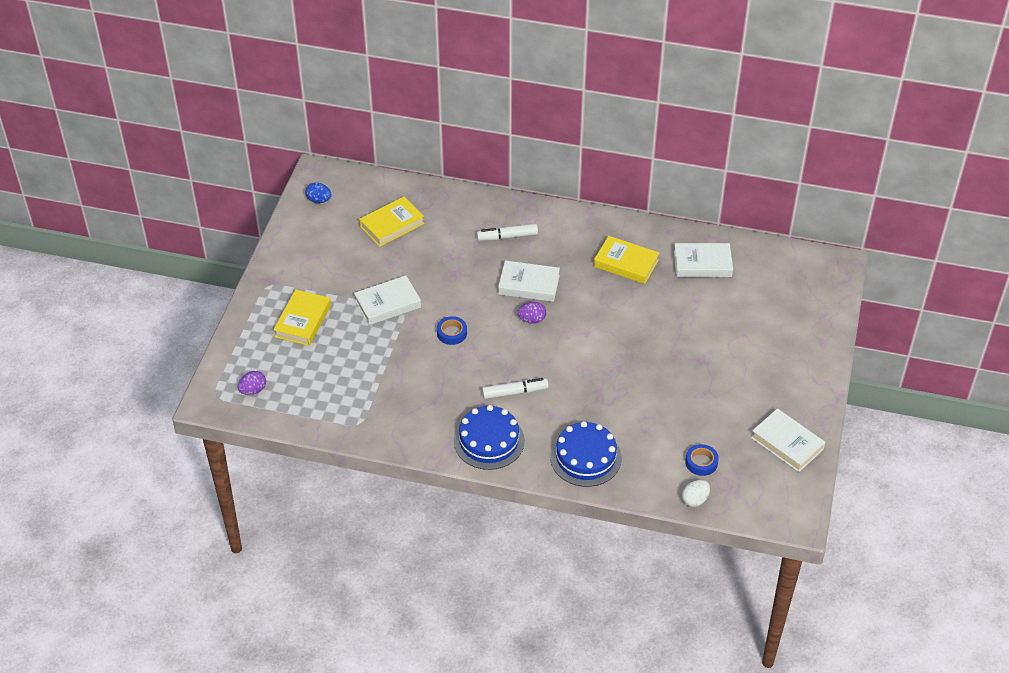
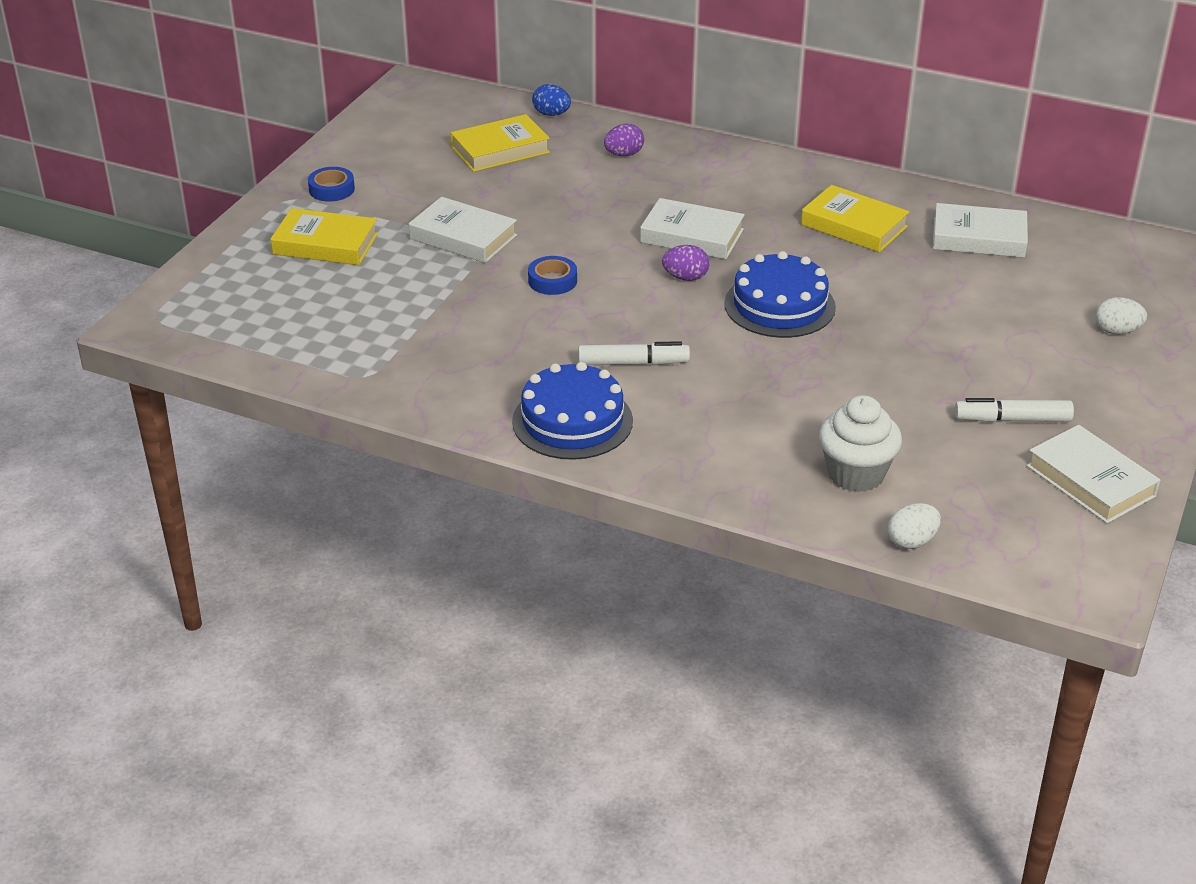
camera: 10 degrees right, 10 degrees down
purple egg [238,371,266,395] -> purple egg moved to [604,124,644,156]
yellow book [273,289,331,346] -> yellow book turned 75 degrees clockwise [270,208,378,265]
blue egg [305,183,332,203] -> blue egg moved to [532,84,571,116]
white book [354,275,421,325] -> white book turned 45 degrees clockwise [409,197,517,263]
white marker [477,224,538,241] -> white marker moved to [955,398,1074,422]
blue cake [550,421,622,487] -> blue cake moved to [724,251,836,338]
blue tape [685,444,719,476] -> blue tape moved to [308,167,355,202]
none -> white cupcake [819,395,902,492]
none -> white egg [1096,297,1147,334]

